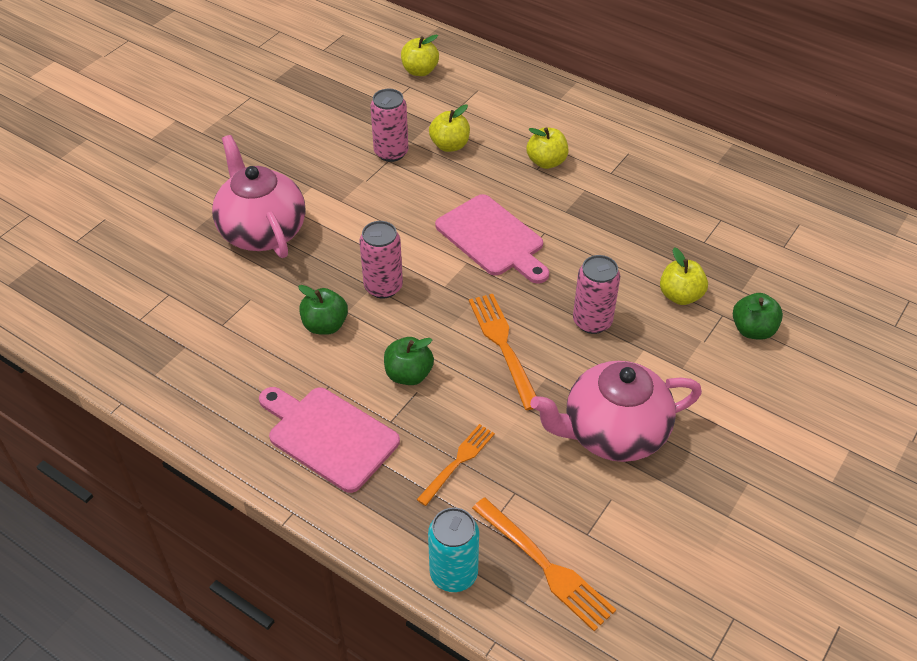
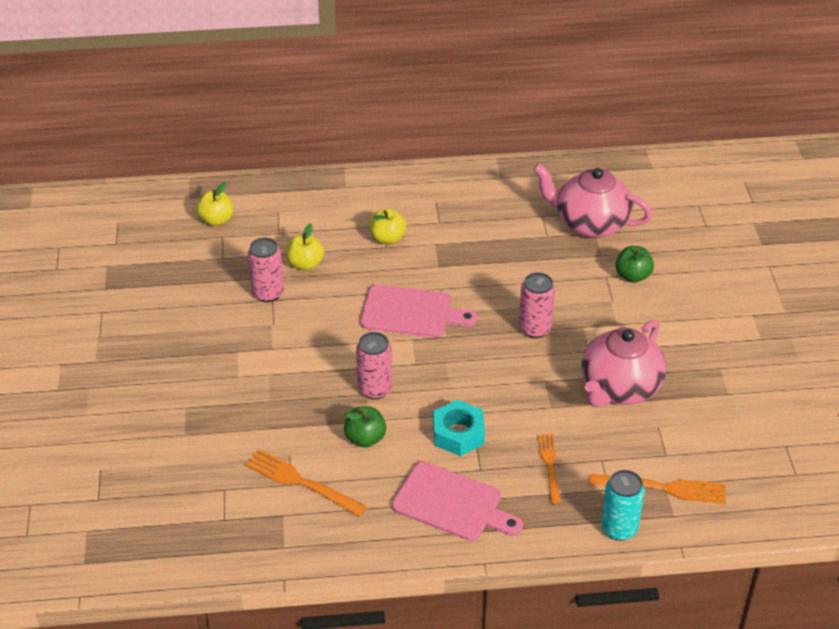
camera: 40 degrees left, 5 degrees down
pink teapot [212,135,305,258] -> pink teapot moved to [533,163,652,238]
pink cutting board [259,387,400,493] -> pink cutting board turned 150 degrees counterclockwise [392,461,523,541]
green apple [384,337,434,385] -> turquoise nut [433,400,485,456]
orange fork [469,294,536,410] -> orange fork moved to [245,449,367,517]
yellow apple [660,247,708,305] -> none

